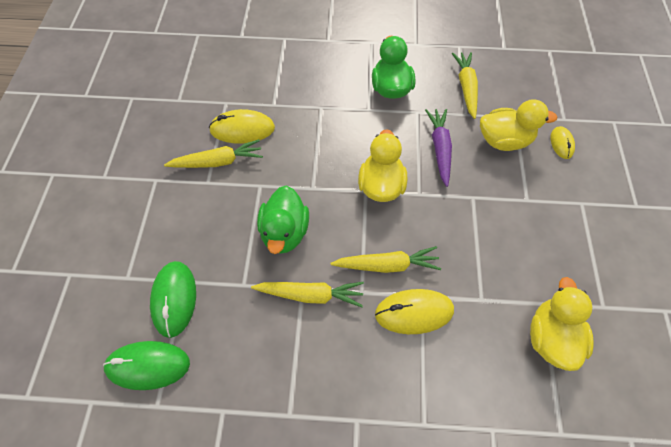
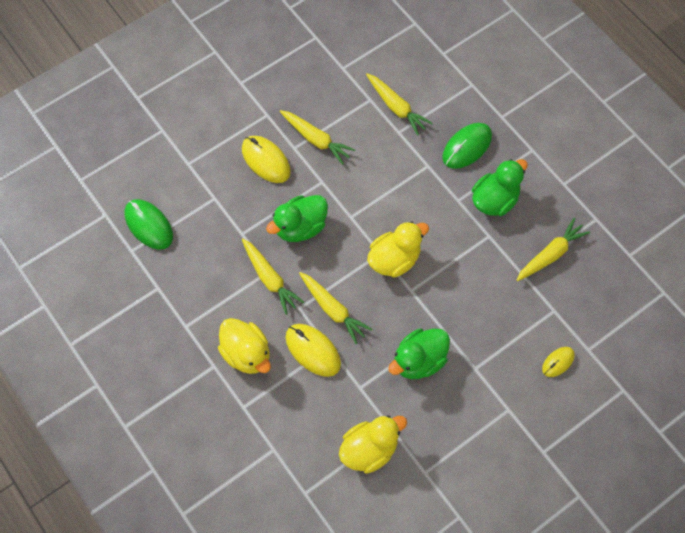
camera: 50 degrees right, 5 degrees up
green mouse [150,261,196,338] -> green mouse moved to [442,123,492,169]
yellow mouse [209,109,275,144] -> yellow mouse moved to [242,136,291,183]
purple carrot [425,109,452,187] -> none
yellow duck [480,99,557,151] -> yellow duck moved to [218,318,271,374]
none -> yellow carrot [366,73,433,136]
none -> green duck [388,329,450,379]

